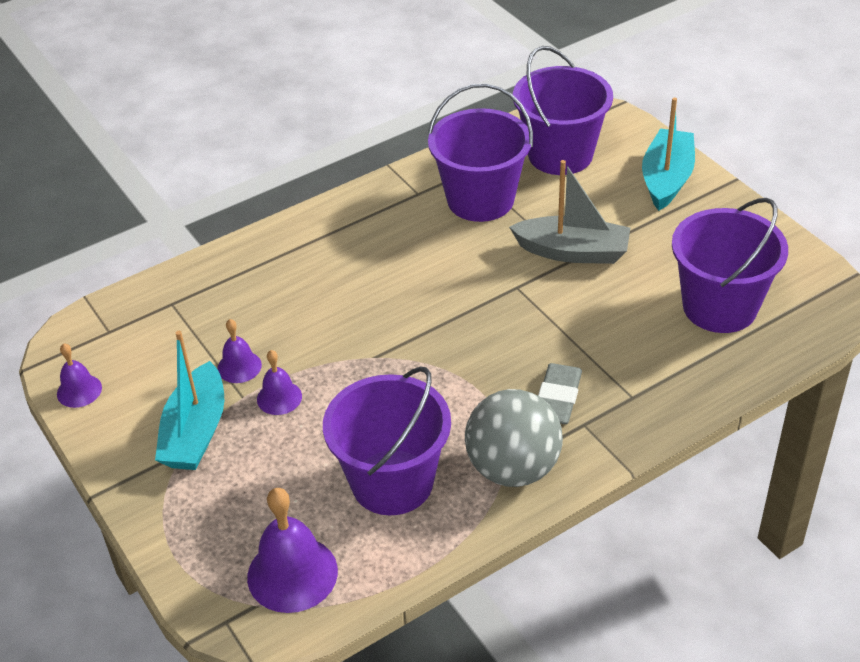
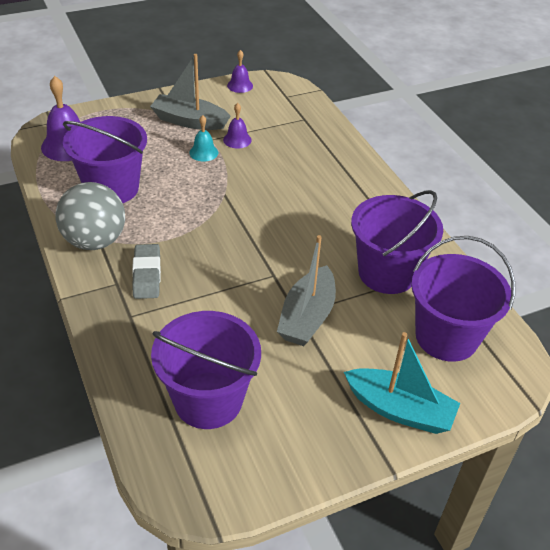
camera: 95 degrees right, 0 degrees up
turquoise boat [155,331,224,470] -> grey boat [150,54,231,130]
purple bell [257,350,302,415] -> turquoise bell [189,115,218,162]
grey eraser [538,363,582,424] -> grey eraser turned 60 degrees clockwise [132,244,161,299]

